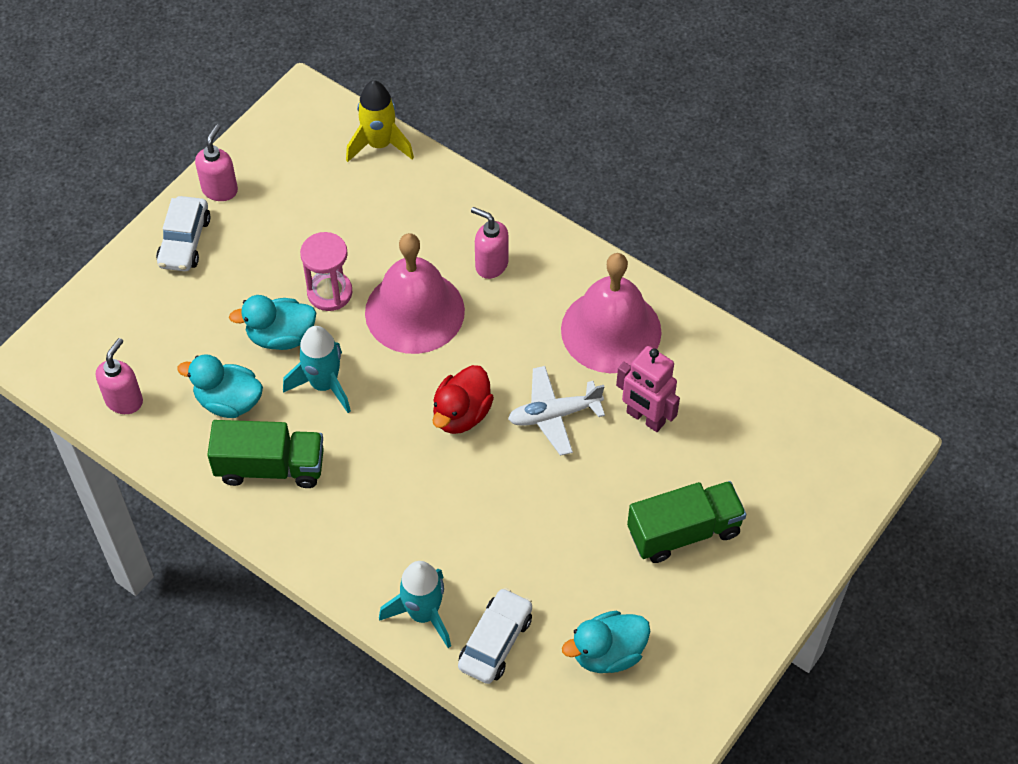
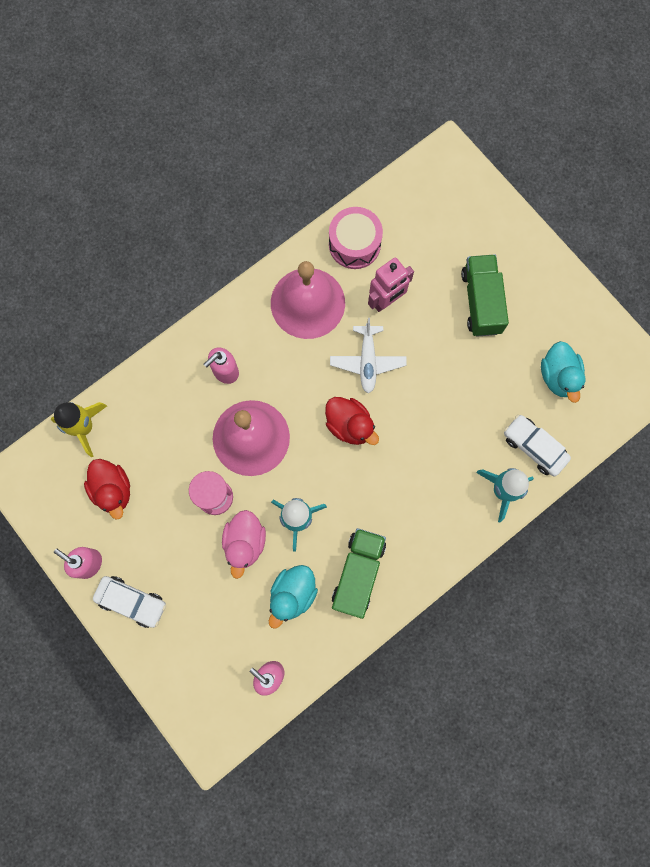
camera: 75 degrees left, 20 degrees up
turquoise duck [229,295,316,350] -> pink duck [222,510,266,579]
none -> red duck [84,459,130,520]
none -> pink drum [329,207,383,269]

